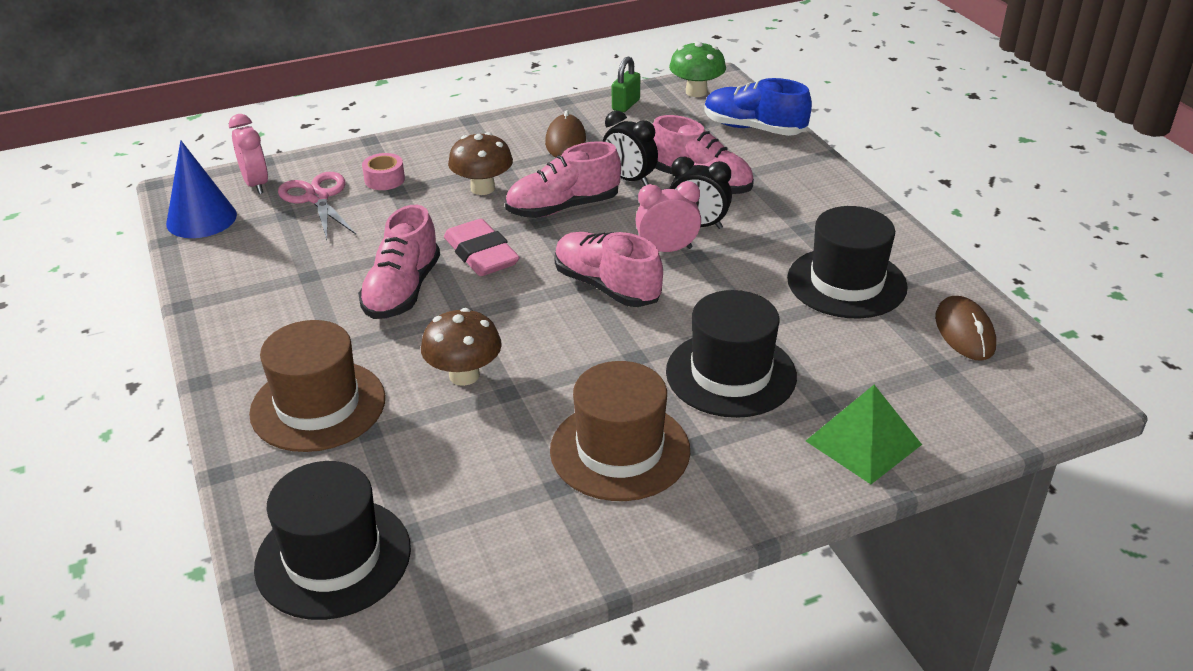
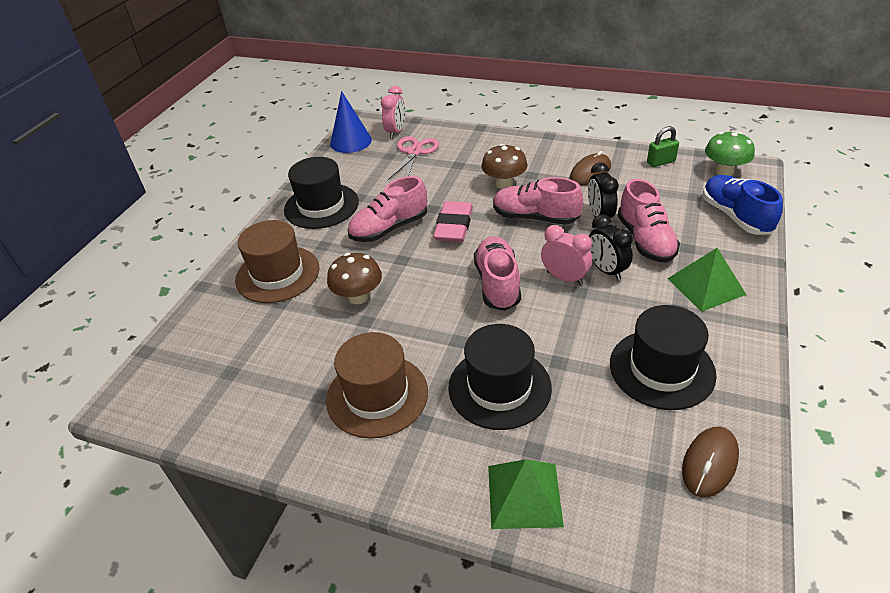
camera: 45 degrees right, 5 degrees up
black hat [254,461,411,620] -> black hat moved to [284,157,359,229]
pink tape [362,153,405,190] -> none
none -> green pyramid [667,248,746,312]

